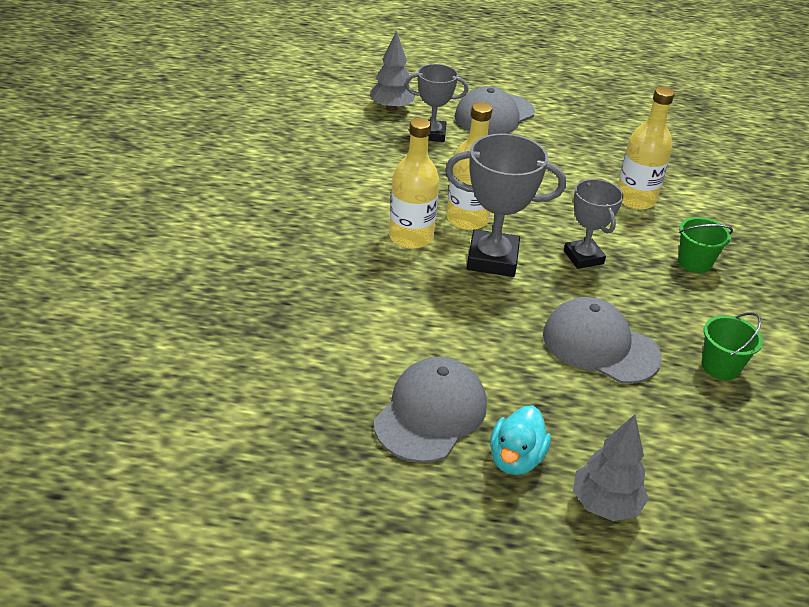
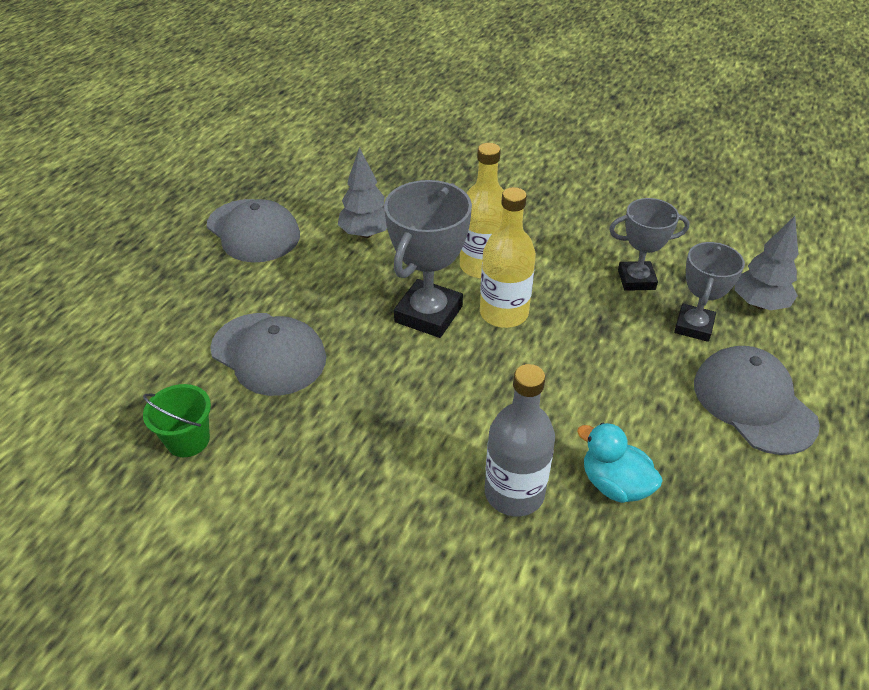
camera: 110 degrees right, 5 degrees up
turquoise duck [490,406,551,475] -> turquoise duck moved to [577,423,663,503]
grey cap [543,297,662,384] -> grey cap turned 75 degrees clockwise [210,313,326,396]
grey trophy [564,179,623,269] -> grey trophy moved to [609,198,690,291]
grey tree [573,414,649,521] -> grey tree moved to [338,147,387,238]
yellow bottle [618,87,675,210] -> grey bottle [485,364,555,516]
green bucket [678,217,733,273] -> none

